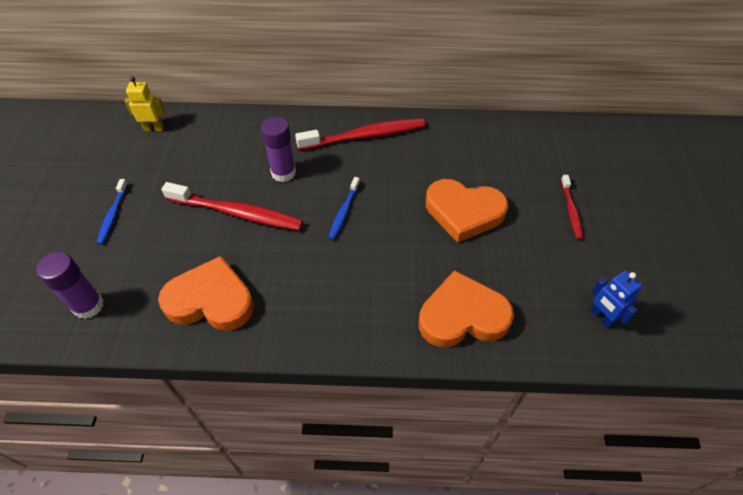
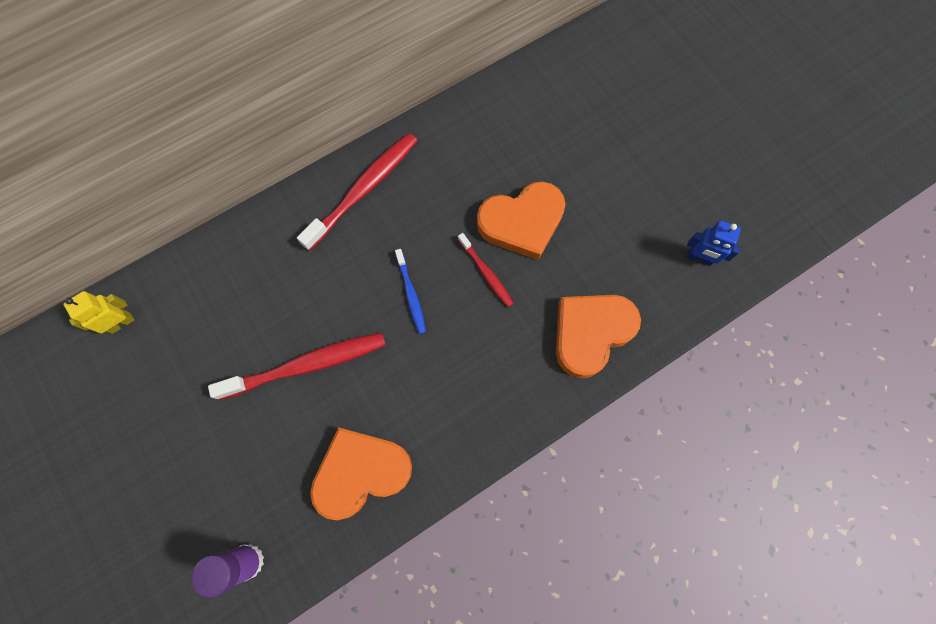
camera: 35 degrees left, 20 degrees up
blue toothbrush [96,179,128,245] -> none
purple glue stick [261,117,296,182] -> none
red toothbrush [561,175,583,240] -> red toothbrush moved to [458,233,514,307]

